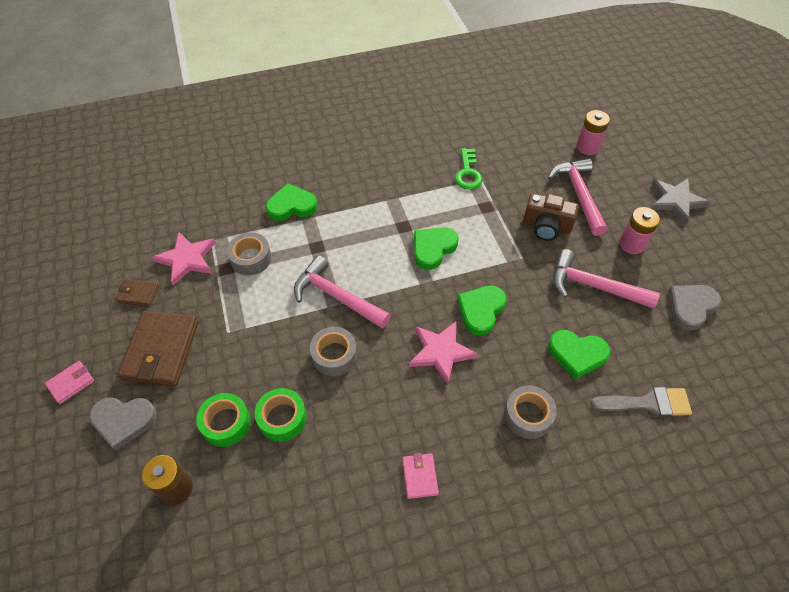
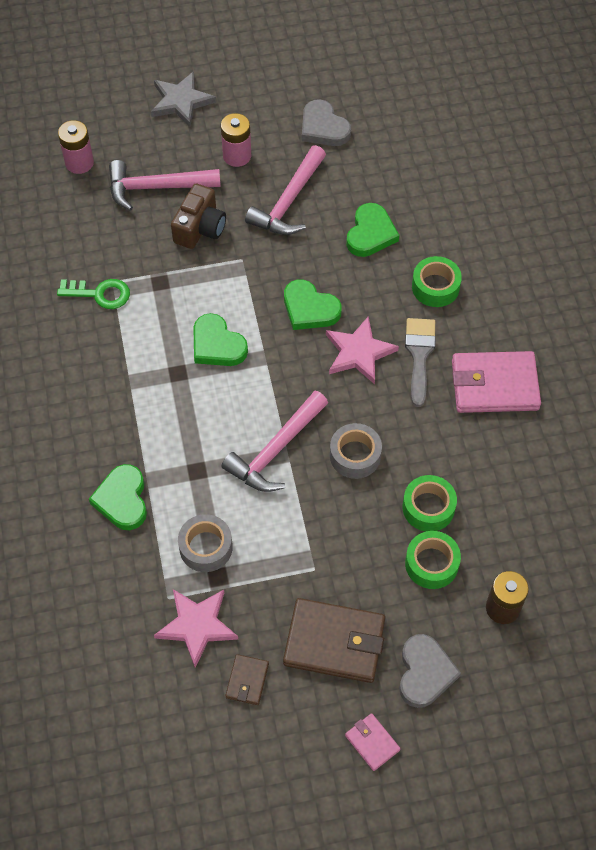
camera: 85 degrees left, 5 degrees up
pink wallet [402,453,439,499] -> pink wallet [452,351,541,413], size x2.05
grey tape [504,386,557,439] -> green tape [412,256,462,307]
grey brush [591,387,692,417] -> grey brush moved to [405,318,436,407]

